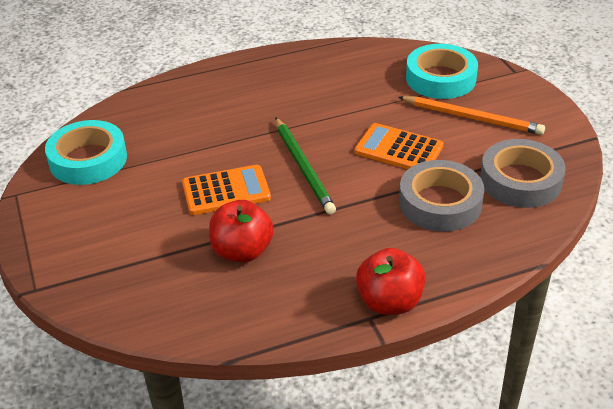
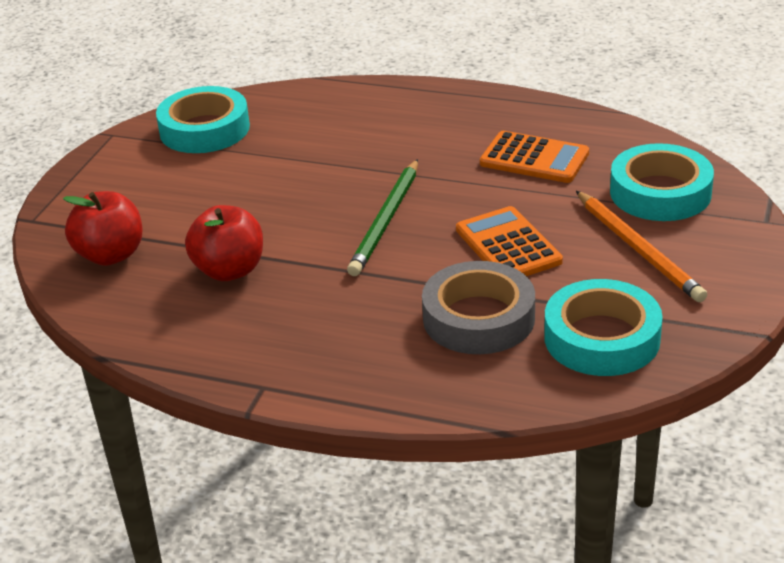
camera: 40 degrees right, 5 degrees down
orange calculator [182,165,271,215] -> orange calculator moved to [480,131,589,183]
red apple [356,248,425,315] -> red apple moved to [63,191,143,266]
grey tape [480,139,566,208] -> turquoise tape [544,279,663,376]

